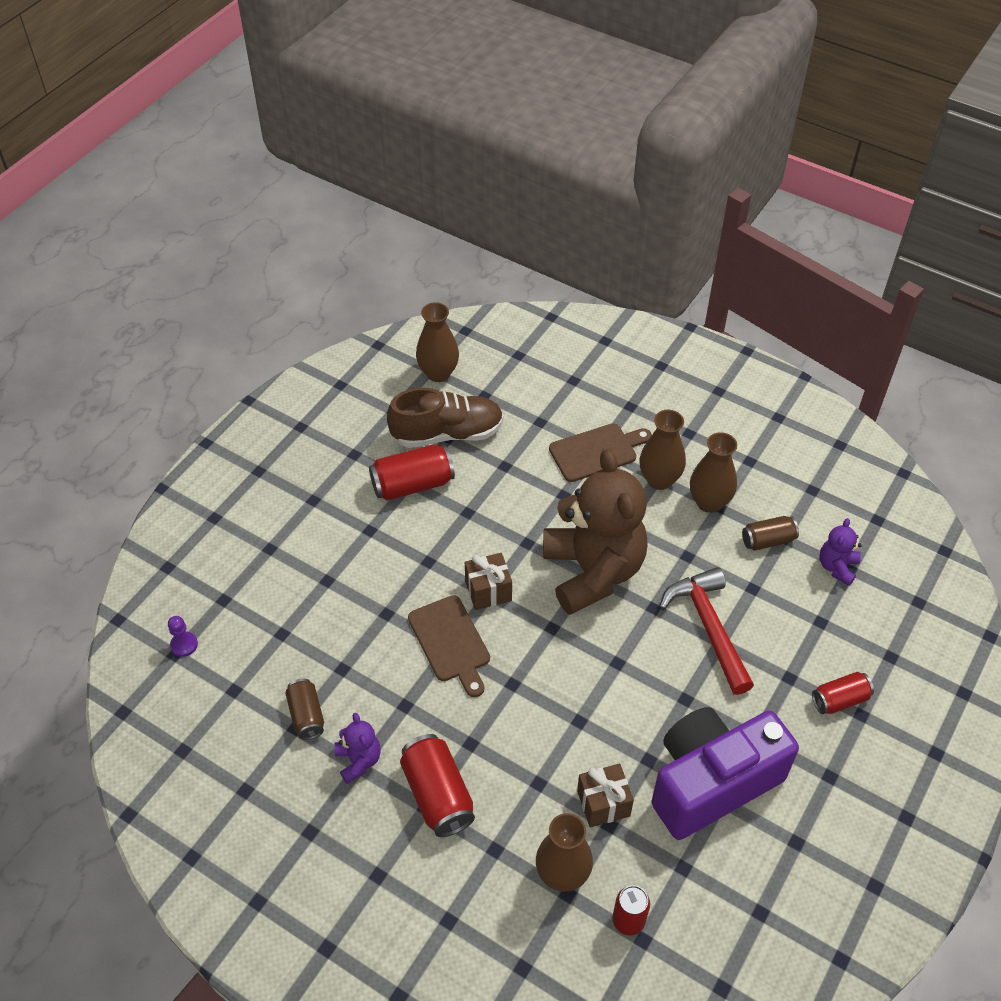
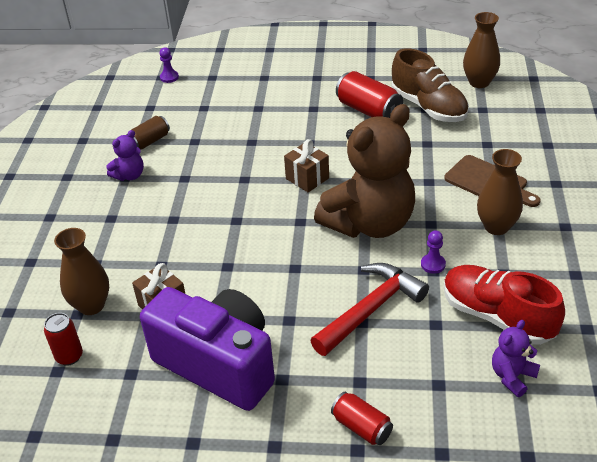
camera: 65 degrees right, 10 degrees down
red can [400,734,475,837] -> none
brown cutting board [408,595,490,697] -> none
brown vase [690,432,737,513] -> none
brown can [742,516,799,551] -> red shoe [444,265,565,345]
purple teddy bear [819,518,862,586] -> purple teddy bear turned 45 degrees counterclockwise [492,320,540,397]
none -> purple pawn [421,230,446,274]

